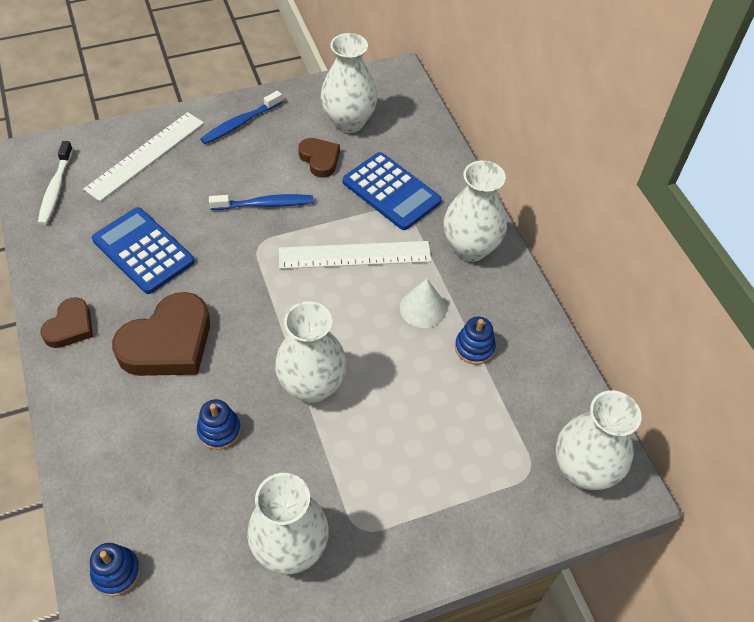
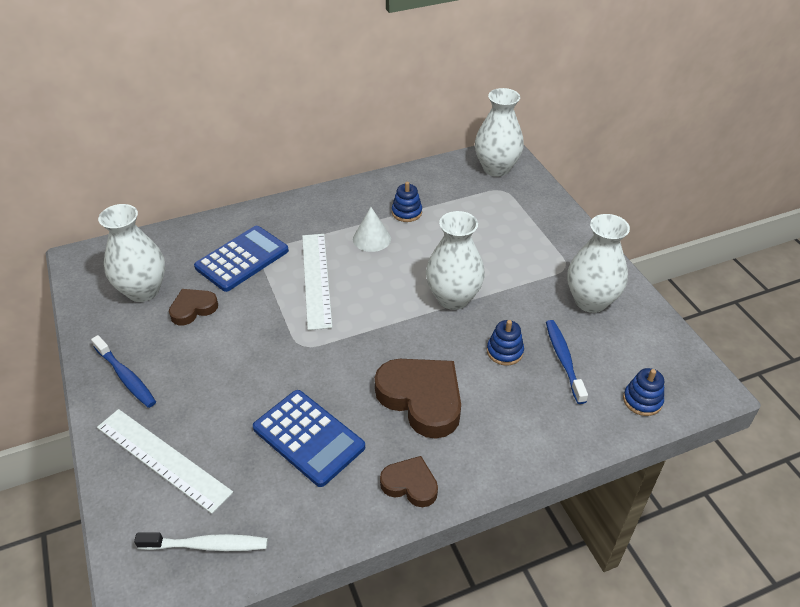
camera: 90 degrees left, 10 degrees down
blue calculator [92,207,195,294] -> blue calculator turned 90 degrees counterclockwise [253,390,365,487]
blue toothbrush [209,194,314,210] -> blue toothbrush moved to [546,320,588,404]
white vase [444,160,507,262] -> none

